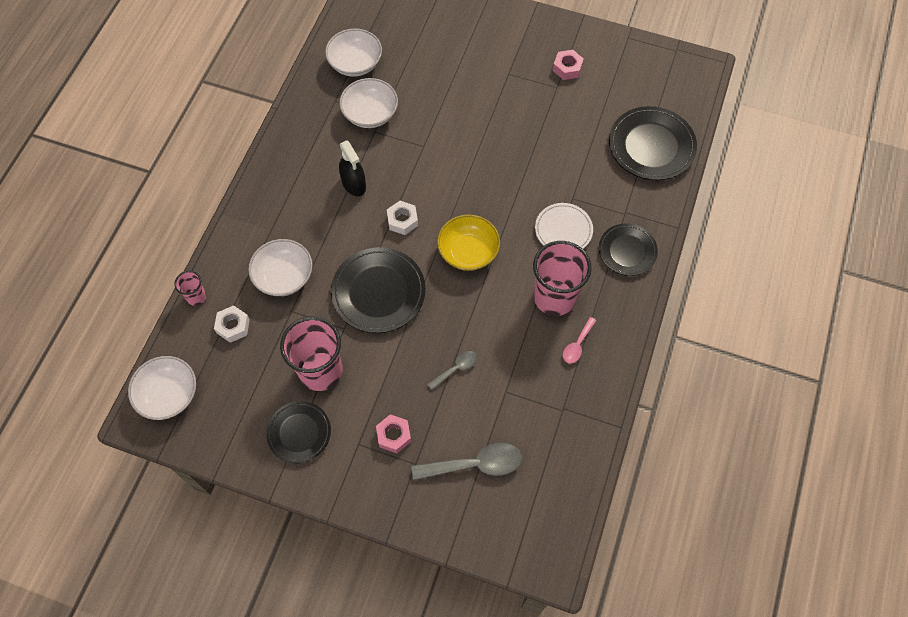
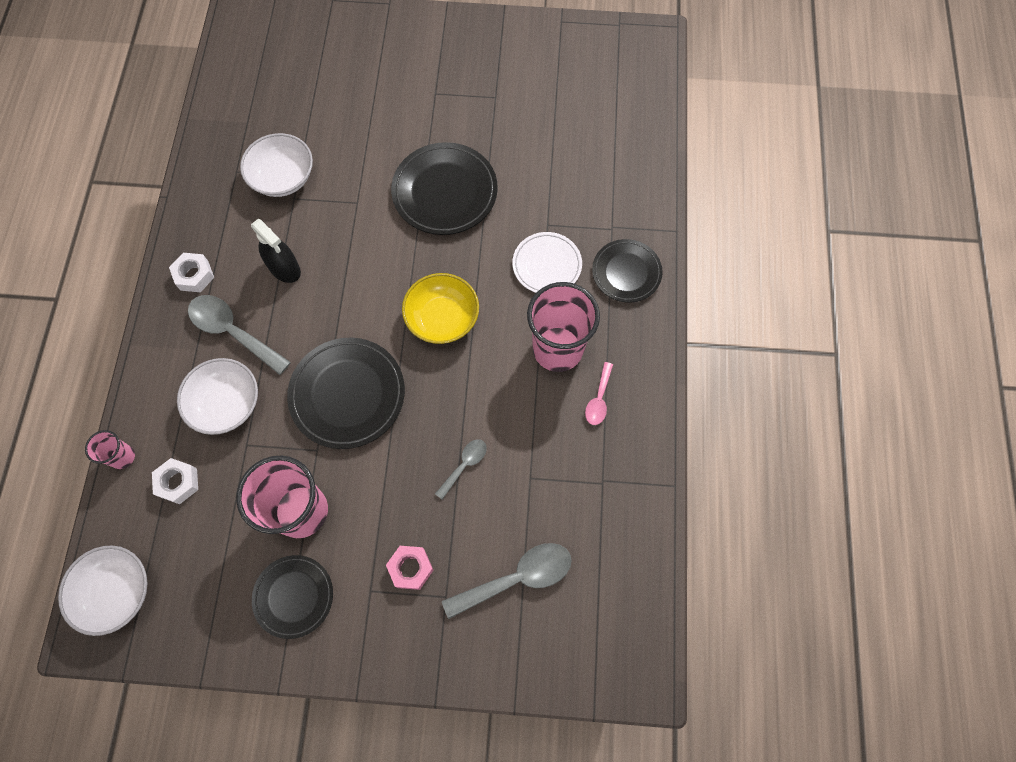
camera: 15 degrees left, 5 degrees up
white bowl [325,28,382,77] -> none
white nut [387,201,418,235] -> white nut moved to [169,253,214,292]
pink nut [553,50,584,80] -> none
black plate [609,106,697,180] -> black plate moved to [391,142,498,235]
none -> grey spoon [188,295,291,375]

